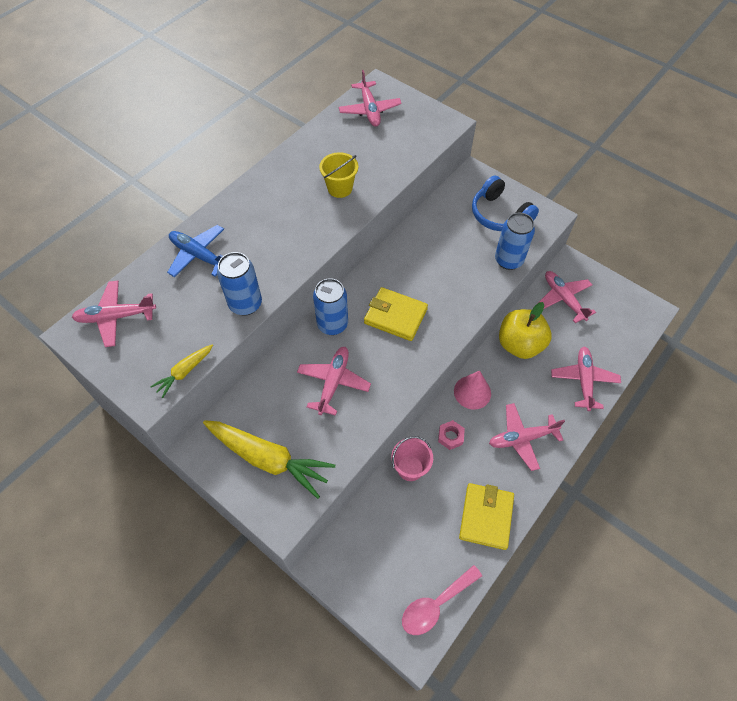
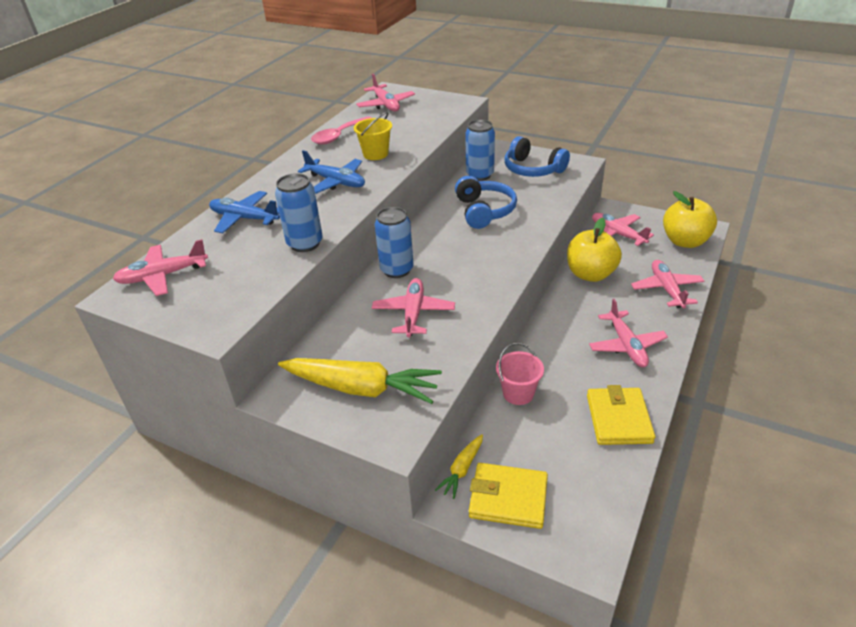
camera: 10 degrees left, 20 degrees down
yellow carrot [150,345,213,398] -> yellow carrot moved to [435,434,483,499]
yellow wallet [364,287,428,341] -> yellow wallet moved to [469,463,548,529]
pink spoon [402,565,482,635] -> pink spoon moved to [311,116,372,144]
pink nut [438,420,465,450] -> none
pink cone [454,371,491,409] -> none
pink plane [489,403,565,471] -> pink plane turned 75 degrees counterclockwise [589,299,668,367]
blue can [495,213,535,270] -> blue can moved to [465,120,495,181]
none -> blue plane [298,150,365,194]
none -> blue headphones [455,176,517,229]
none -> yellow apple [663,191,717,248]

